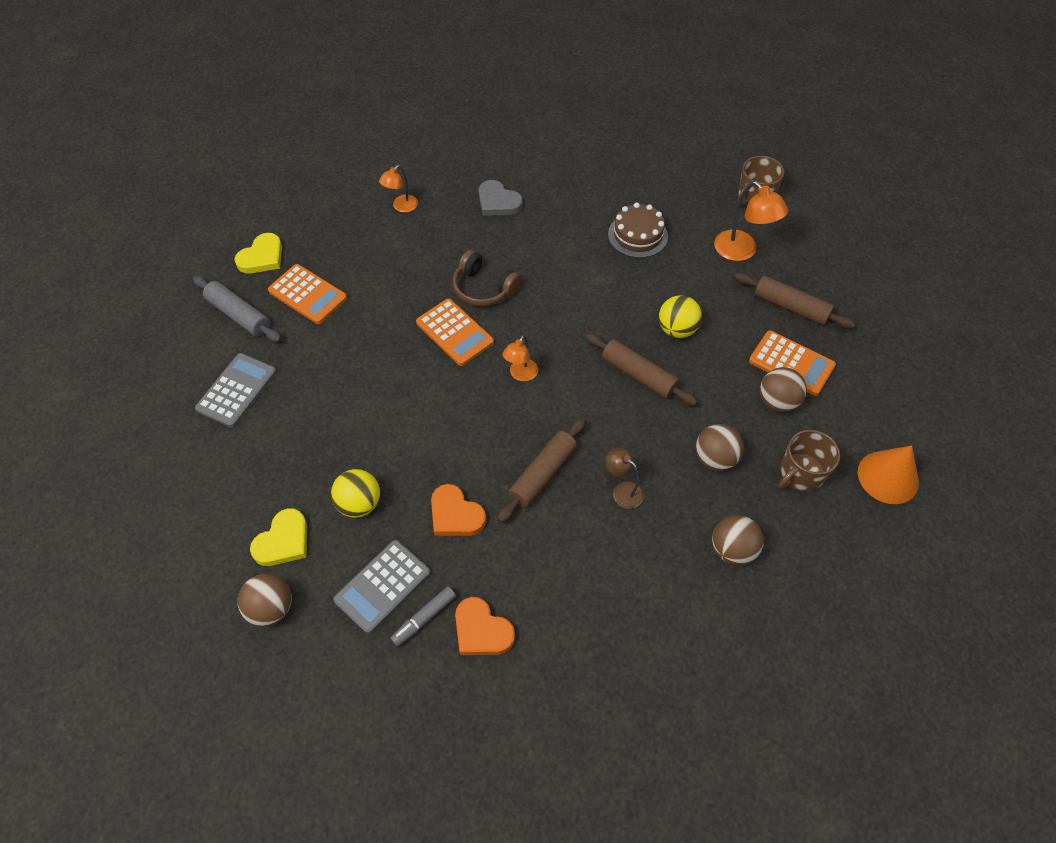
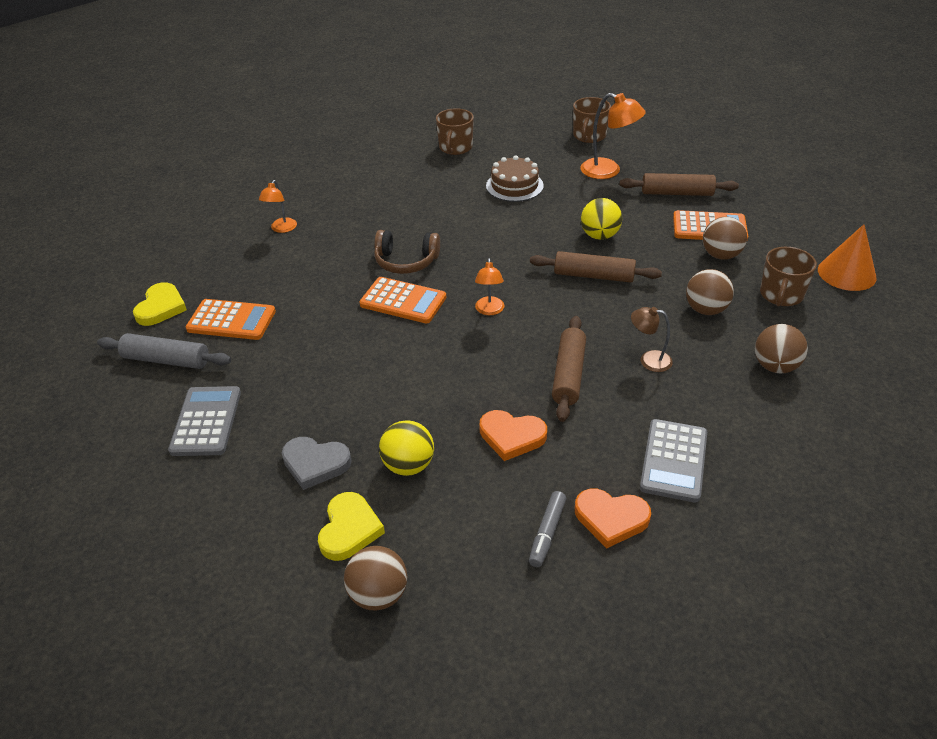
camera: 25 degrees left, 15 degrees down
grey calculator [333,540,431,634] -> grey calculator moved to [640,419,707,503]
grey heart [479,180,523,216] -> grey heart moved to [282,437,352,490]
none -> brown mug [436,108,474,155]

